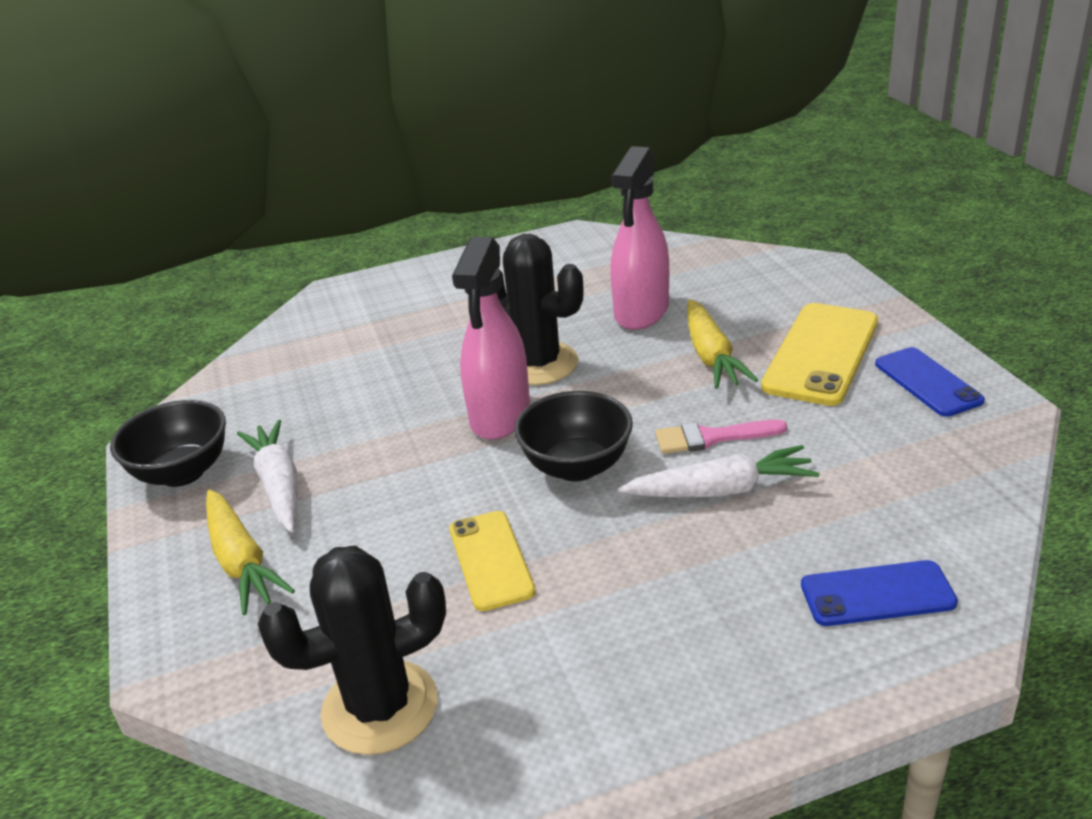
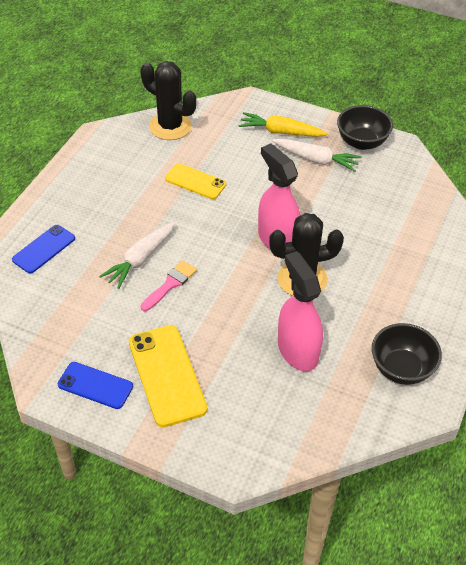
camera: 130 degrees right, 15 degrees up
black cactus [258,545,446,755] -> black cactus turned 75 degrees counterclockwise [141,61,196,140]
black bowl [514,391,633,481] -> black bowl moved to [372,323,442,385]
yellow carrot [687,299,758,389] -> none

